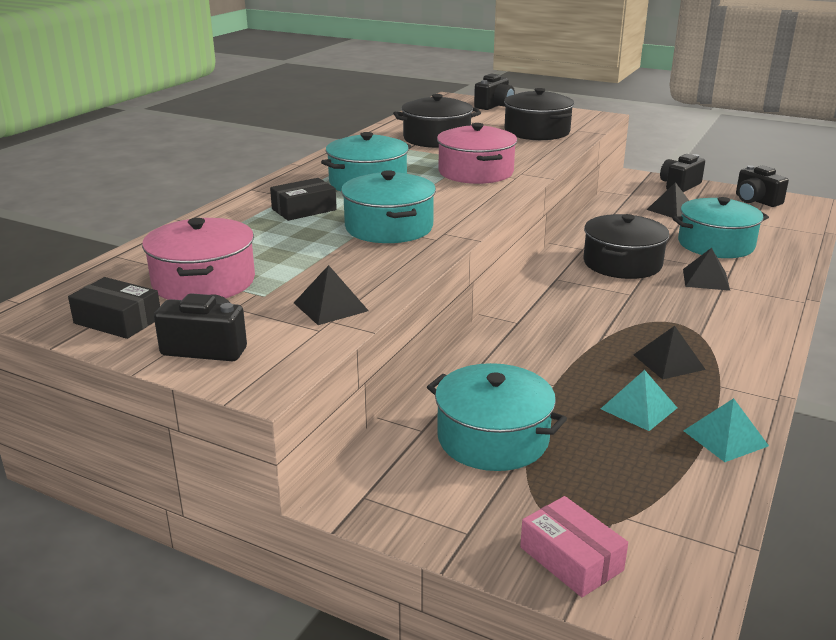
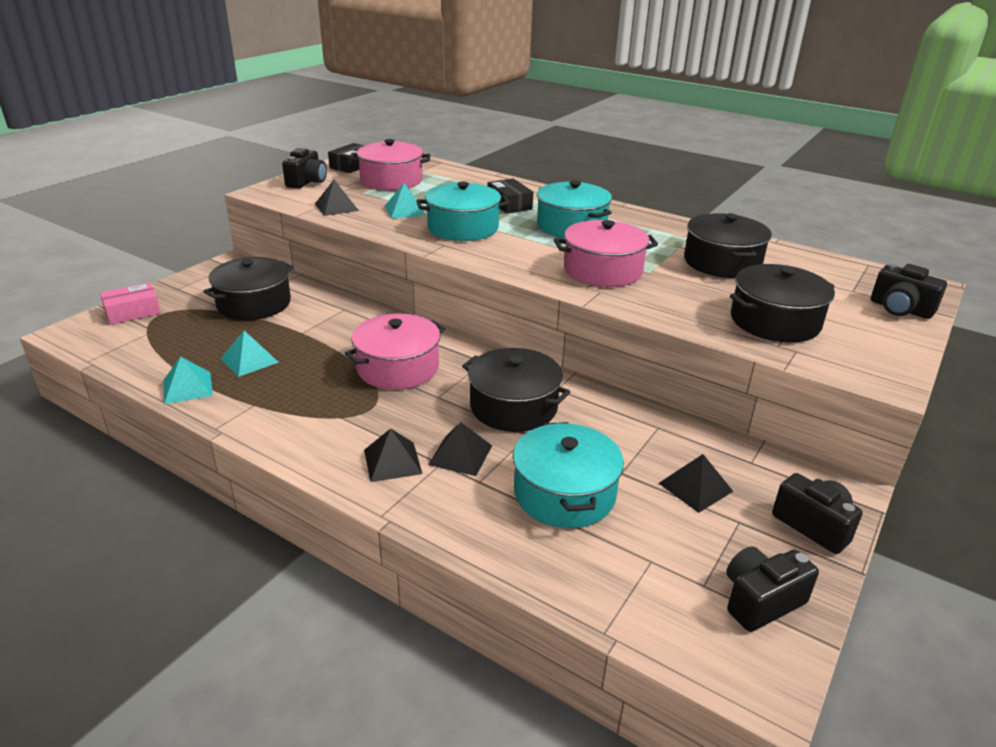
camera: 95 degrees right, 5 degrees up
turquoise pot [427,363,567,471] -> black pot [203,257,294,320]
black pyramid [633,326,706,380] -> black pyramid moved to [364,428,422,482]
none -> pink pot [345,314,445,390]
none -> turquoise pyramid [385,183,427,219]

